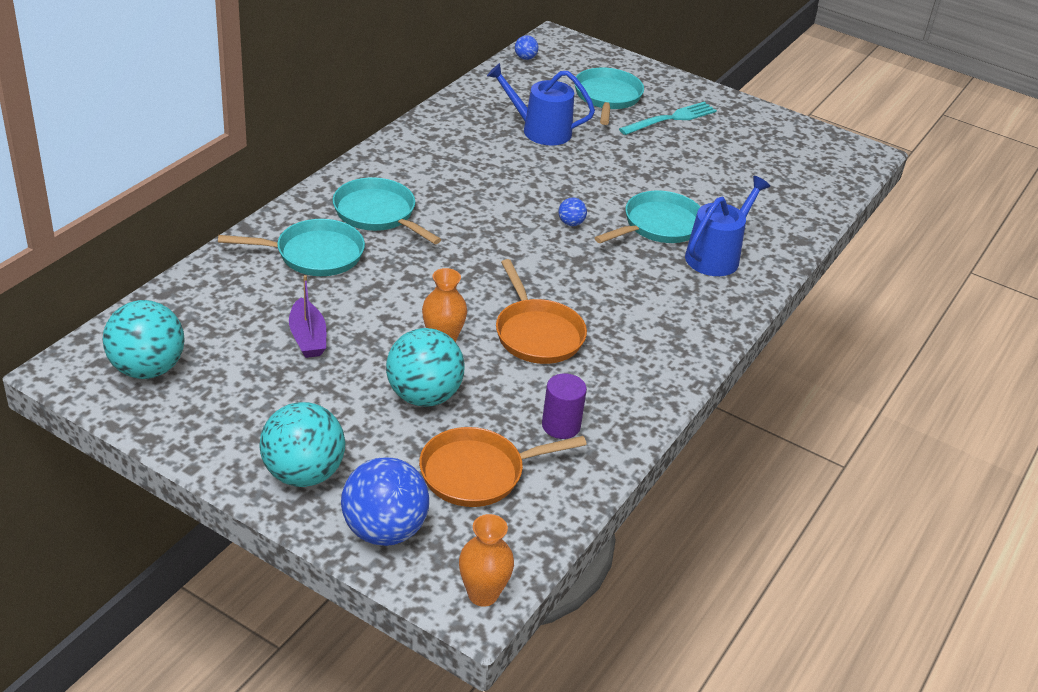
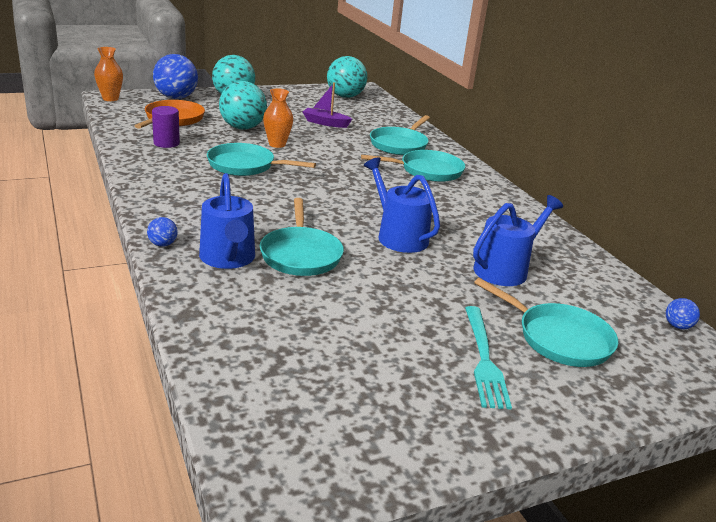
camera: 125 degrees right, 10 degrees down
orange pan [496,259,587,364] -> turquoise pan [207,143,316,176]
blue ball [559,198,587,226] -> blue ball moved to [147,217,178,247]
none -> blue watering can [364,157,440,253]

